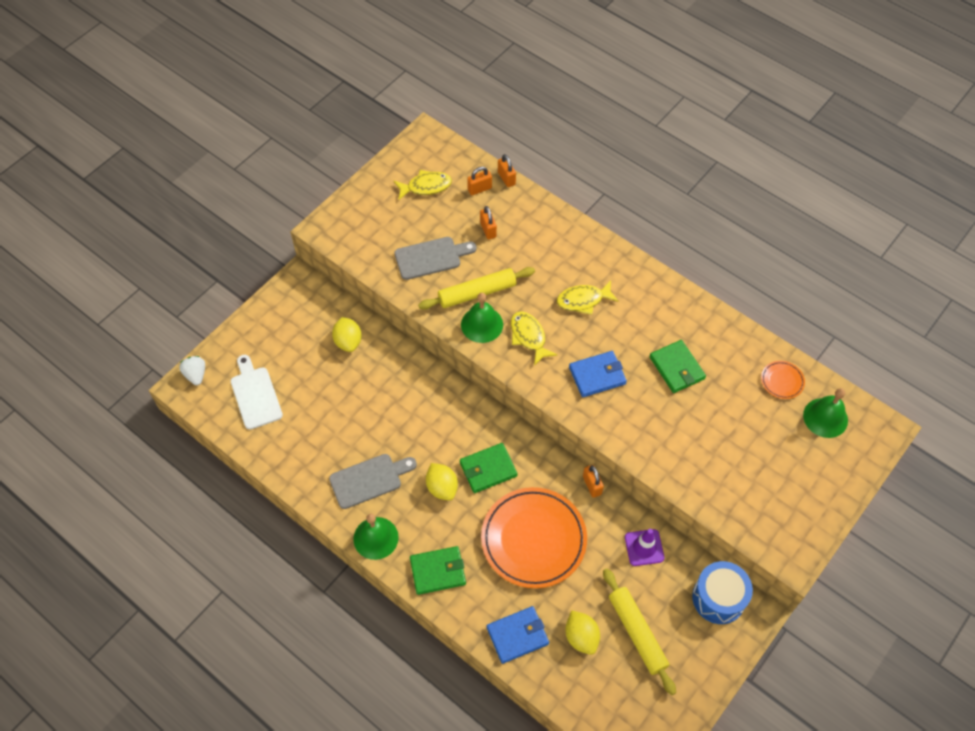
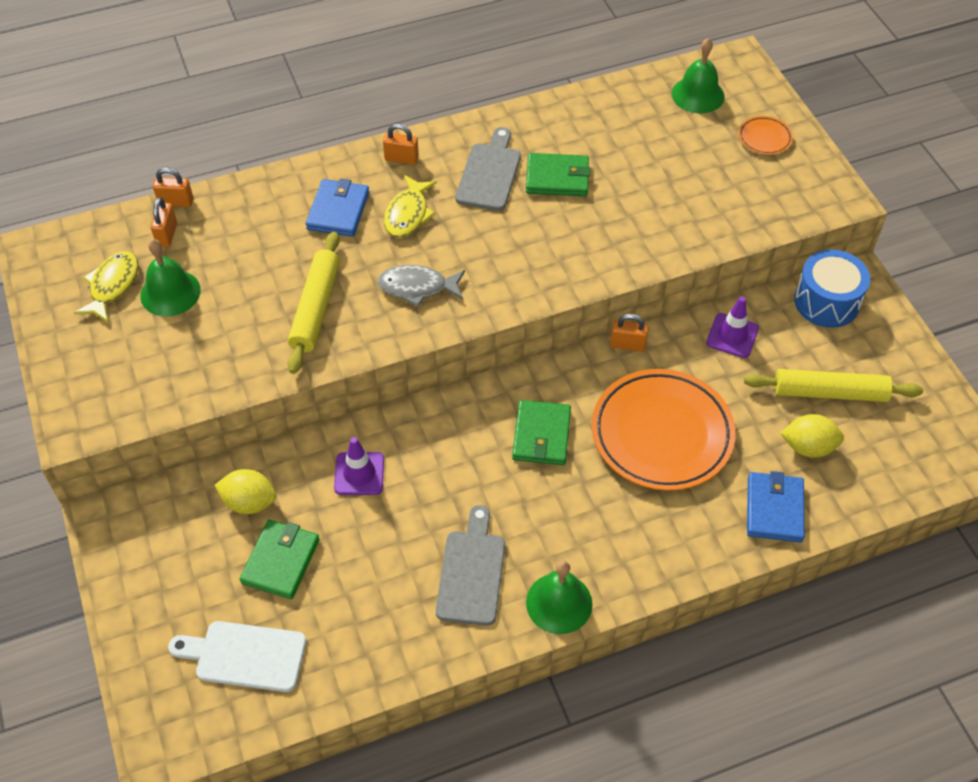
camera: 60 degrees left, 5 degrees down
white strawberry [180,356,205,385] -> none
grey cutting board [394,237,477,280] -> grey cutting board moved to [455,127,521,211]
green wallet [410,546,466,595] -> green wallet moved to [240,520,320,599]
yellow lemon [426,463,458,501] -> none
green bell [461,293,503,343] -> green bell moved to [140,239,201,317]
orange padlock [480,206,497,239] -> orange padlock moved to [383,124,419,165]
yellow fish [511,311,557,366] -> grey fish [377,265,465,307]
blue wallet [569,351,627,397] -> blue wallet moved to [306,179,369,237]
orange plate [761,361,805,399] -> orange plate moved to [738,116,793,155]
none -> purple traffic cone [334,437,384,495]

